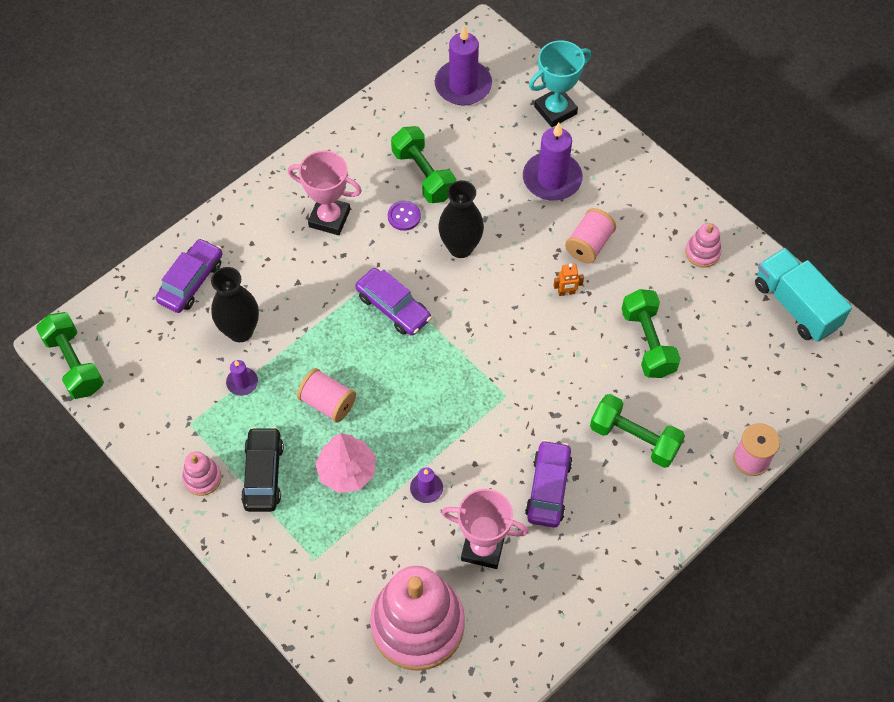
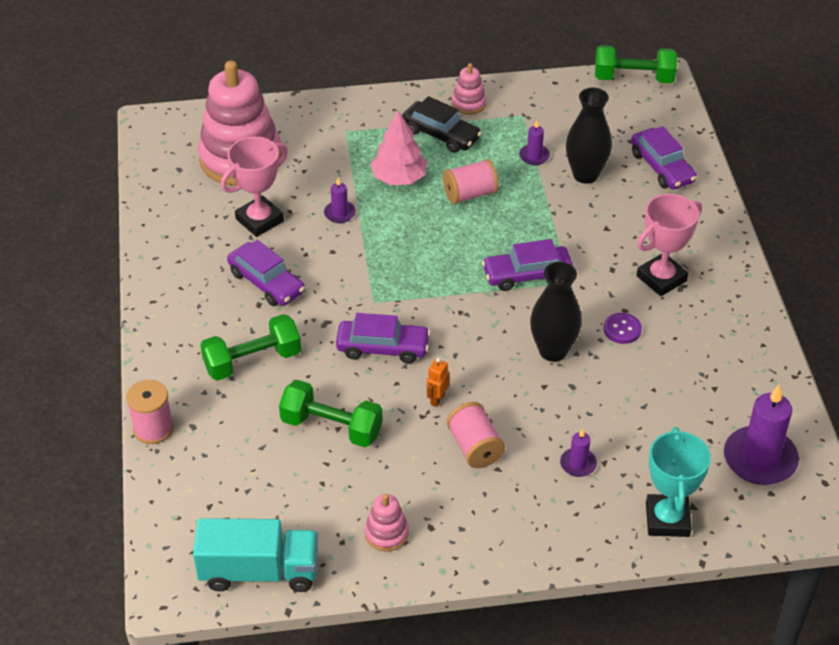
camera: 125 degrees right, 15 degrees down
green dumbbell [391,126,456,203] -> none
purple candle [523,123,583,201] -> purple candle [560,428,597,477], size x0.49
none -> purple car [336,313,431,364]

